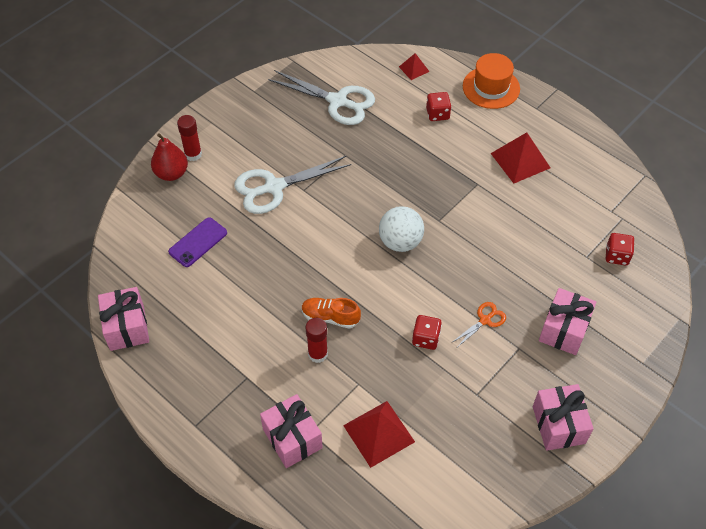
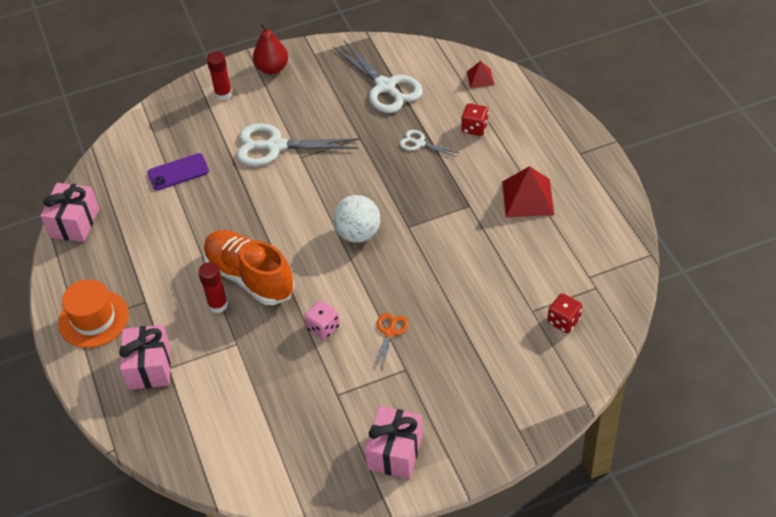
camera: 30 degrees right, 5 degrees down
red pear [151,133,188,181] -> red pear moved to [253,23,288,74]
orange shoe [302,298,361,328] -> orange shoe [203,230,295,305], size x1.84
red pyramid [343,401,415,468] -> none
red dice [412,315,442,350] -> pink dice [304,300,340,340]
orange scissors [451,302,506,347] -> orange scissors turned 60 degrees counterclockwise [374,313,408,369]
orange hat [463,53,520,109] -> orange hat moved to [58,279,129,348]
pink gift [539,288,596,355] -> none
none -> white scissors [400,130,458,157]

